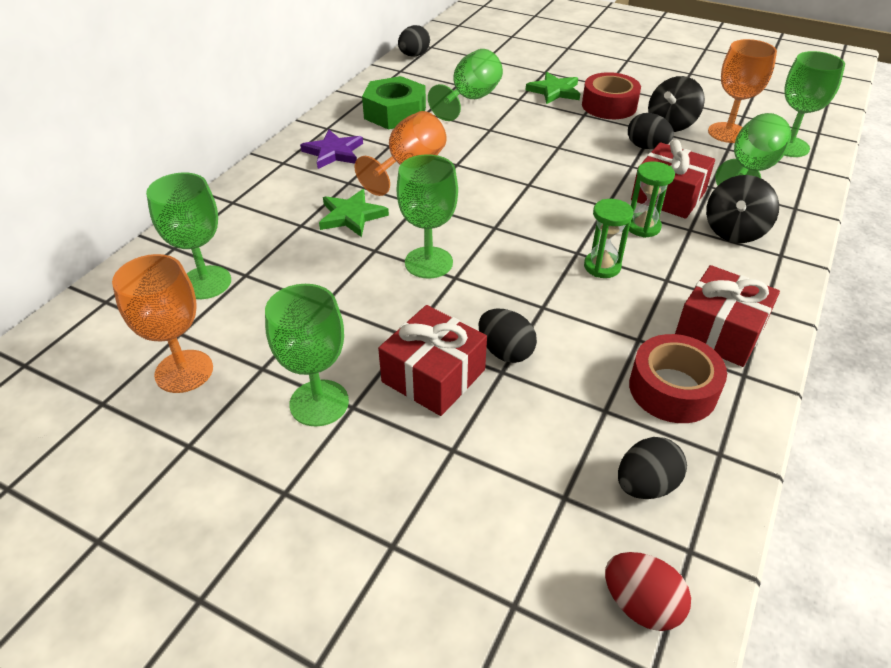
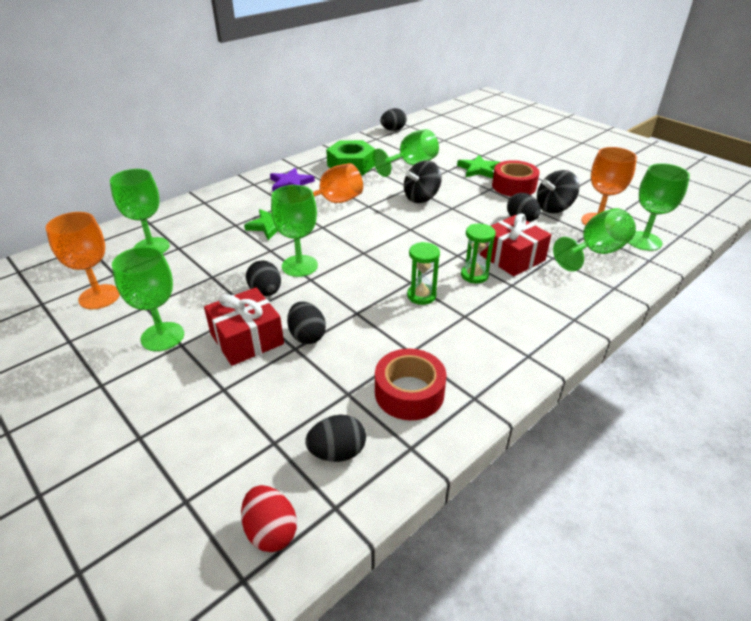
camera: 20 degrees right, 5 degrees down
red gift [675,265,780,367] -> none
black spinning top [706,175,779,243] -> black spinning top moved to [404,160,442,203]
none -> black egg [246,260,281,296]

